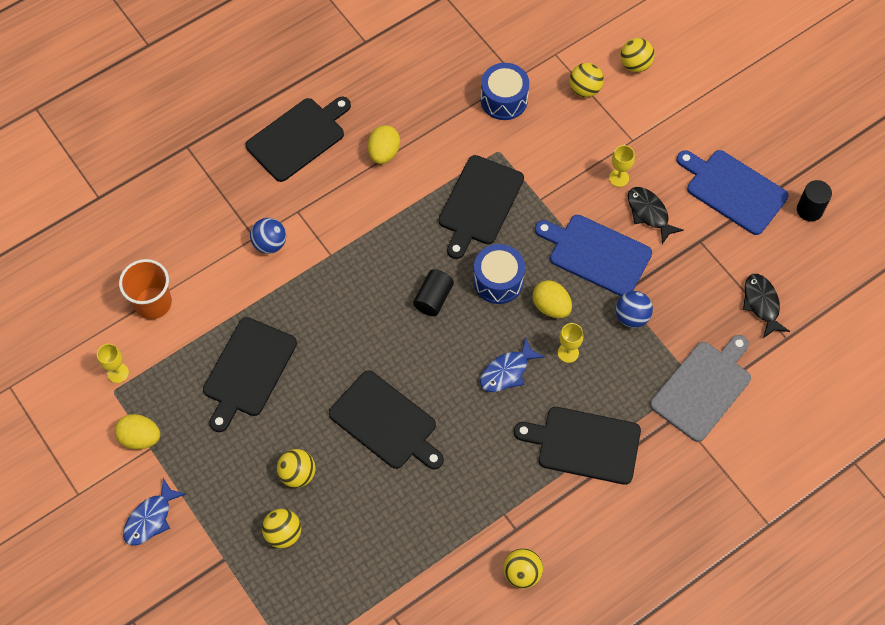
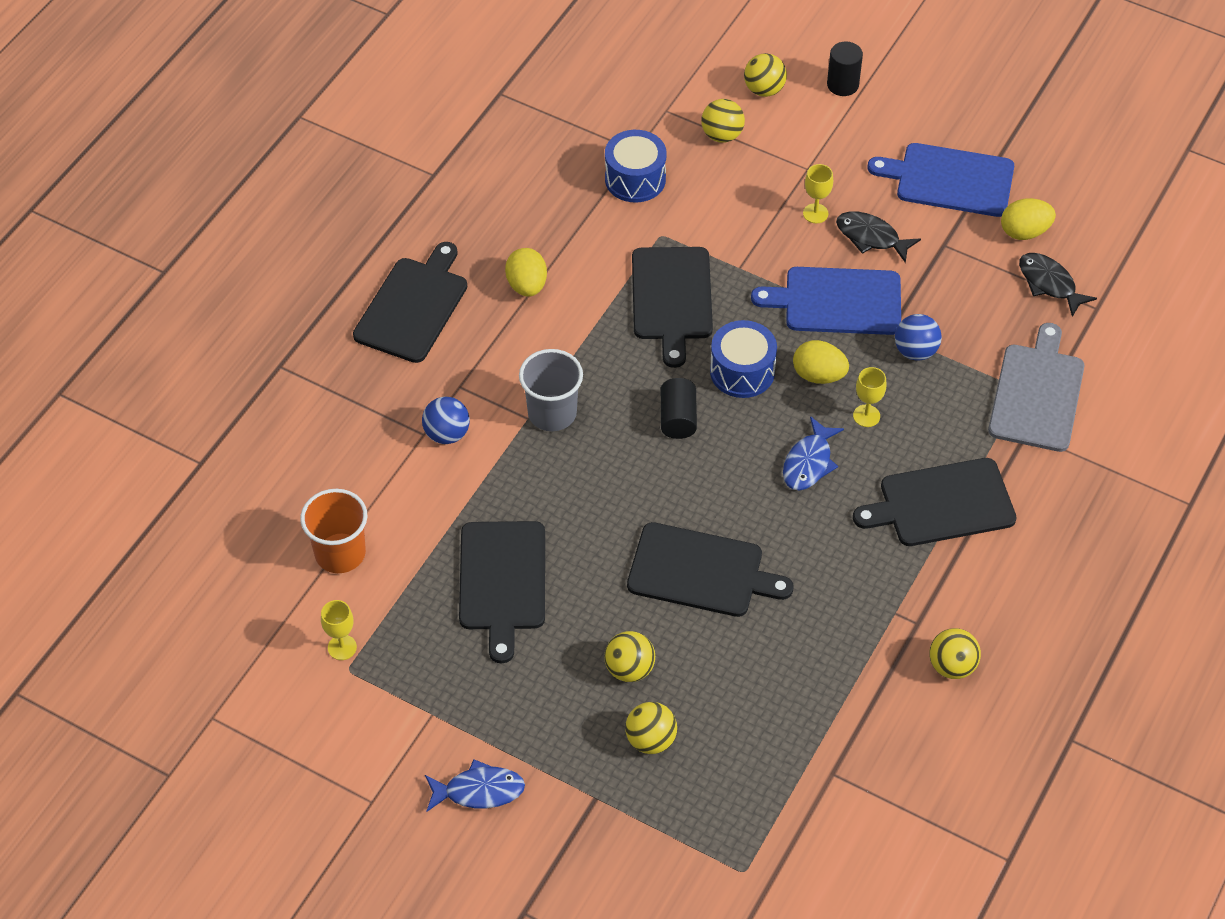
camera: 25 degrees left, 10 degrees down
yellow egg [115,414,160,449] -> yellow egg moved to [1001,198,1056,240]
blue fish [123,478,186,546] -> blue fish turned 105 degrees counterclockwise [425,759,525,812]
black cylinder [797,180,832,221] -> black cylinder moved to [827,42,863,96]
none -> grey cup [519,349,583,431]

